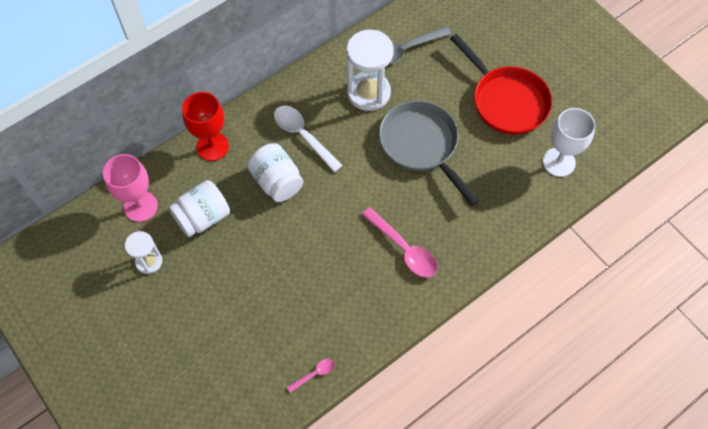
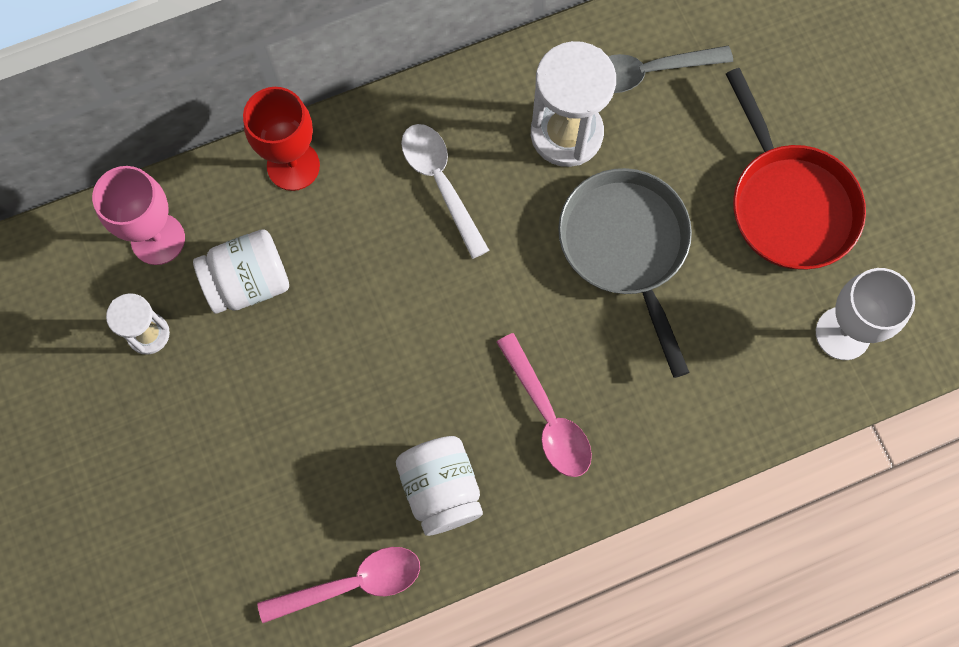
camera: 15 degrees right, 10 degrees up
white jar [247,143,303,202] -> white jar moved to [396,436,483,536]
pink spoon [287,359,335,393] -> pink spoon [257,547,420,623], size x1.97

